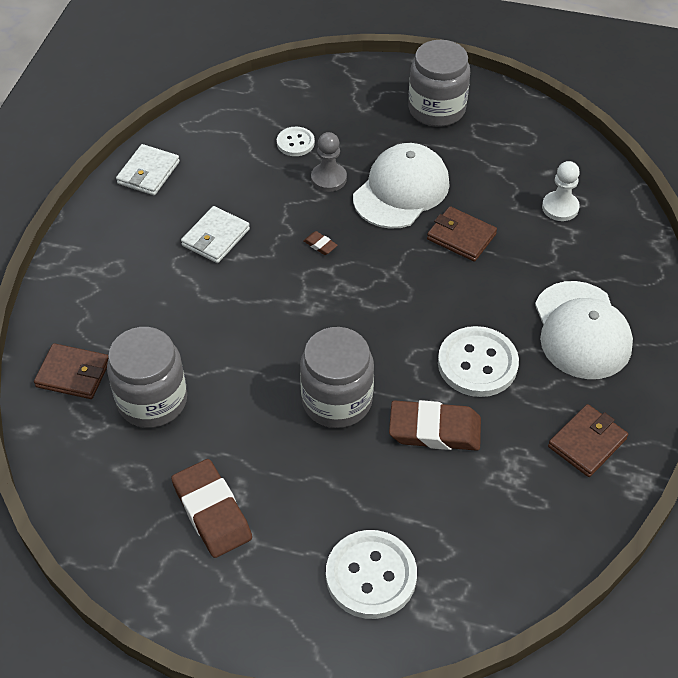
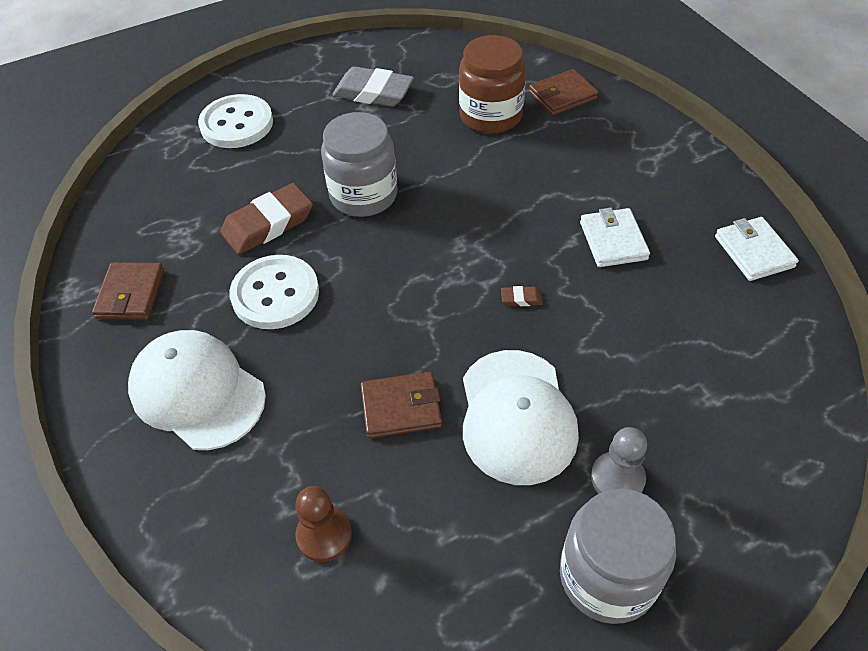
camera: 140 degrees right, 0 degrees up
grey jar [107,327,187,428] -> brown jar [459,35,526,134]
brown eraser [171,459,252,558] -> grey eraser [332,66,414,107]
white button [277,127,315,156] -> none
grey pawn [311,132,347,192] -> grey pawn moved to [591,427,647,494]
white pawn [542,161,580,221] -> brown pawn [295,486,352,562]

